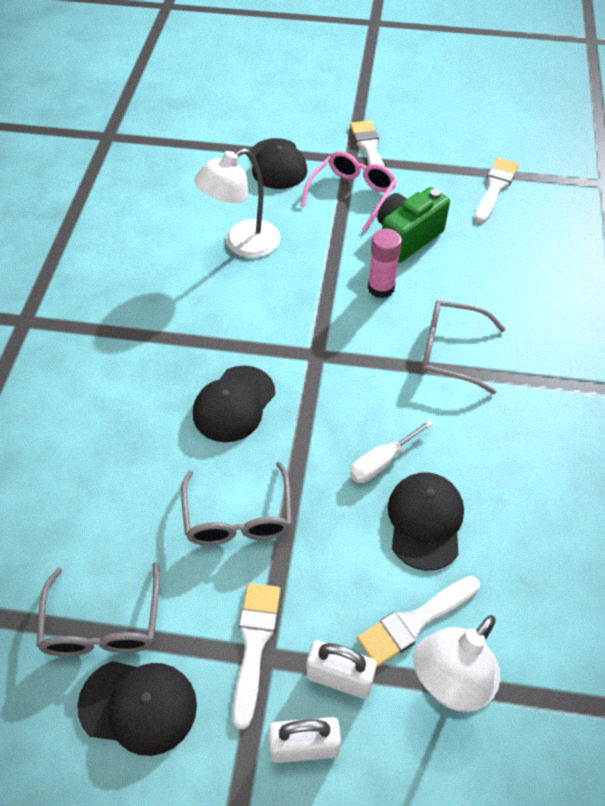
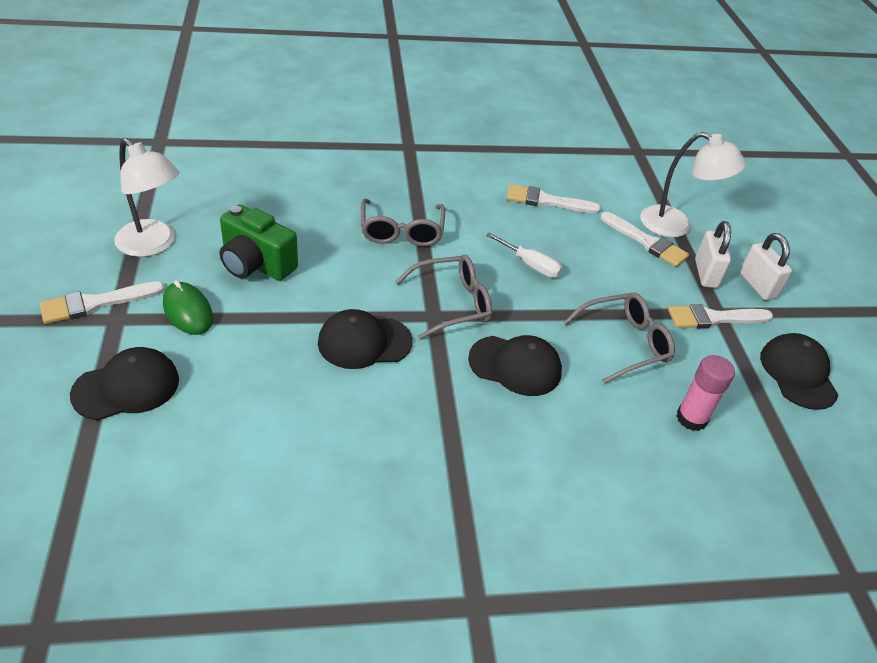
camera: 110 degrees left, 10 degrees down
grey glasses [36,562,160,656] -> grey glasses moved to [395,255,492,340]
white lamp [194,148,280,258] -> white lamp moved to [114,138,180,257]
pink glasses [300,151,397,232] -> green mouse [163,280,213,335]
pink glue stick [368,229,402,298] -> pink glue stick moved to [676,355,735,431]
black cap [388,472,464,571] -> black cap moved to [318,309,412,369]
white brush [475,158,519,223] -> white brush moved to [507,184,601,213]

